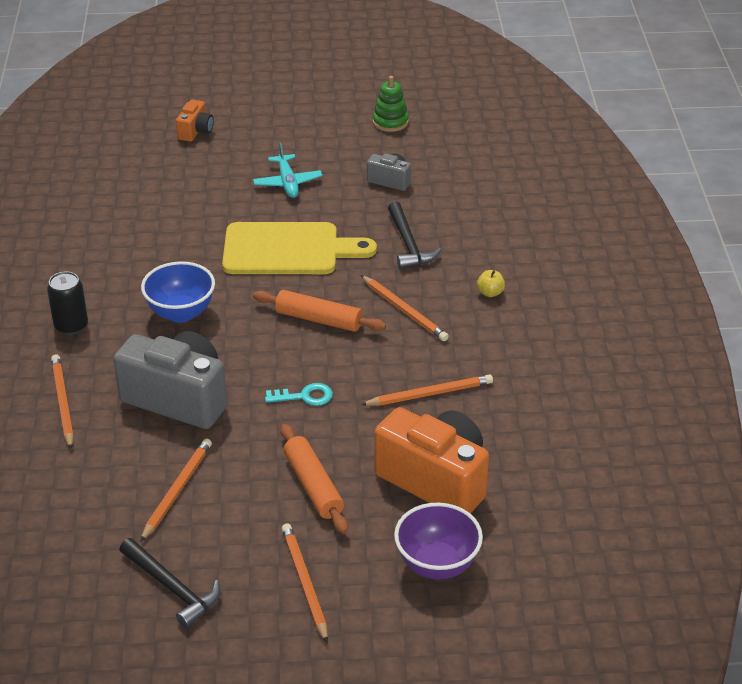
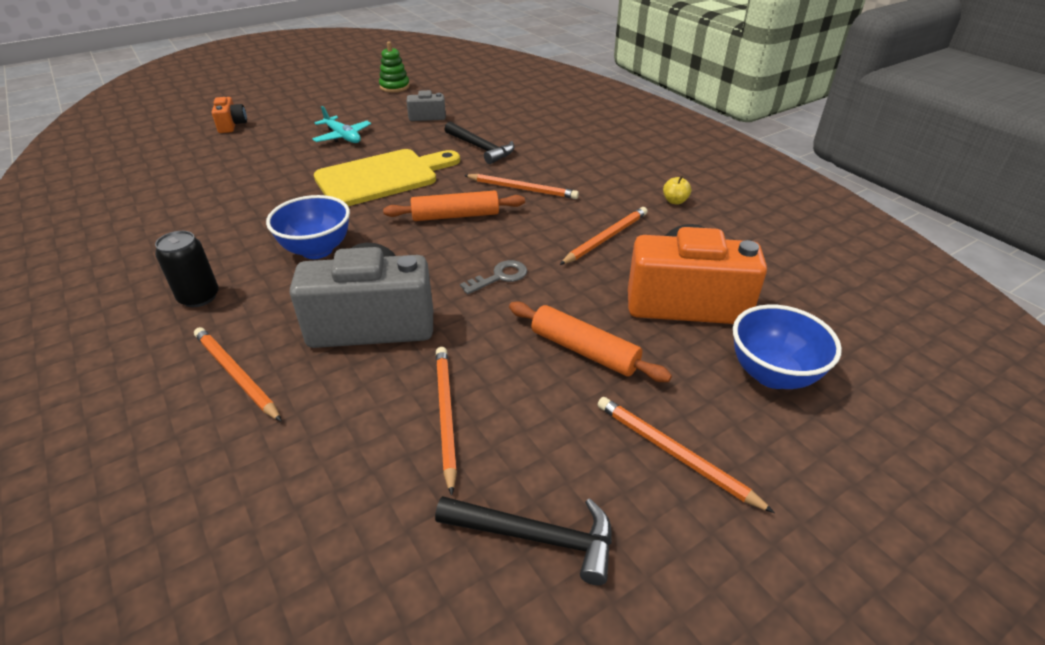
camera: 30 degrees left, 0 degrees up
turquoise key [265,383,333,406] -> grey key [460,260,527,294]
purple bowl [394,503,483,579] -> blue bowl [733,305,842,389]
yellow apple [477,270,505,297] -> yellow apple moved to [663,175,691,204]

